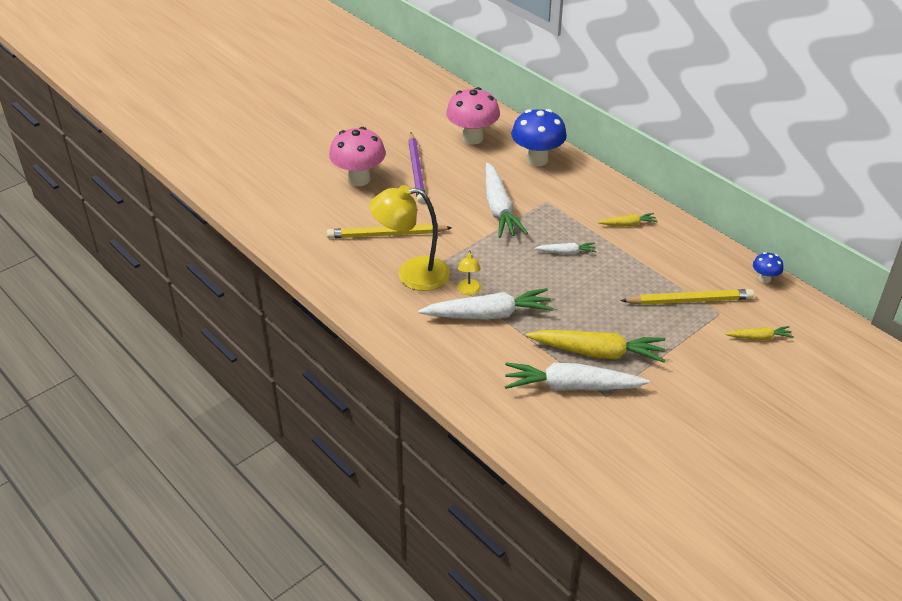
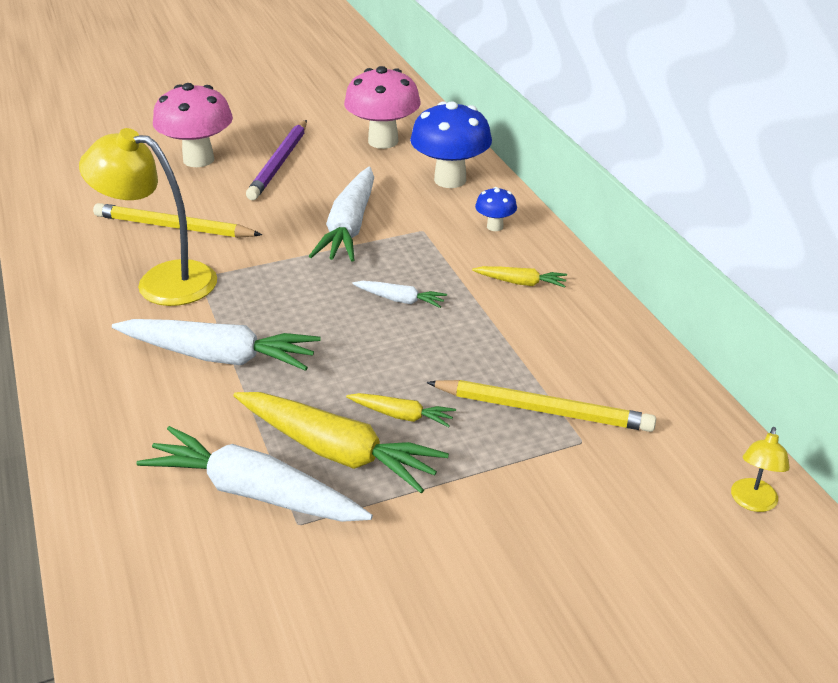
camera: 20 degrees right, 5 degrees down
yellow lamp [457,250,481,295] -> yellow lamp moved to [731,427,790,512]
yellow carrot [725,326,794,340] -> yellow carrot moved to [346,393,456,427]
blue mushroom [753,252,784,283] -> blue mushroom moved to [475,187,517,231]

